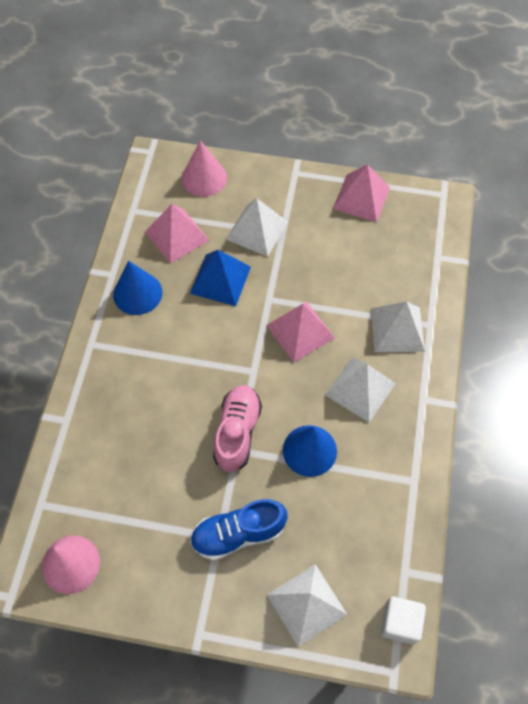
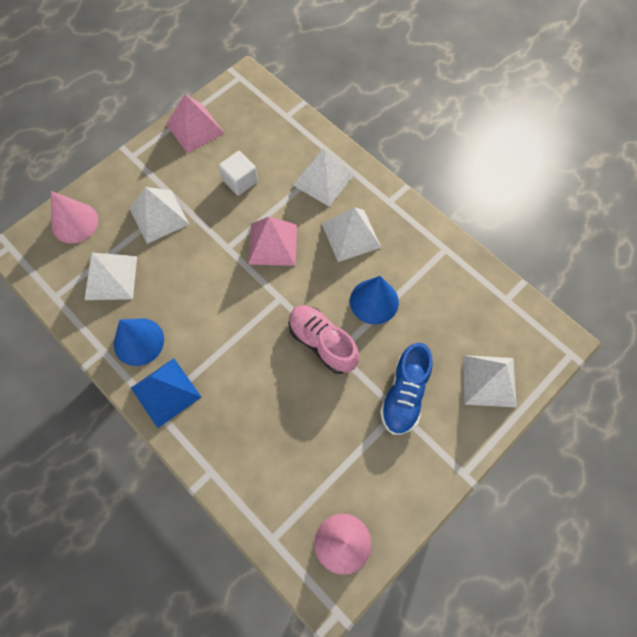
camera: 55 degrees left, 5 degrees up
pink pyramid [145,204,209,264] -> white pyramid [85,253,137,300]
blue pyramid [190,250,251,306] -> blue pyramid moved to [131,358,201,428]
white cube [381,596,426,645] -> white cube moved to [219,151,258,196]

